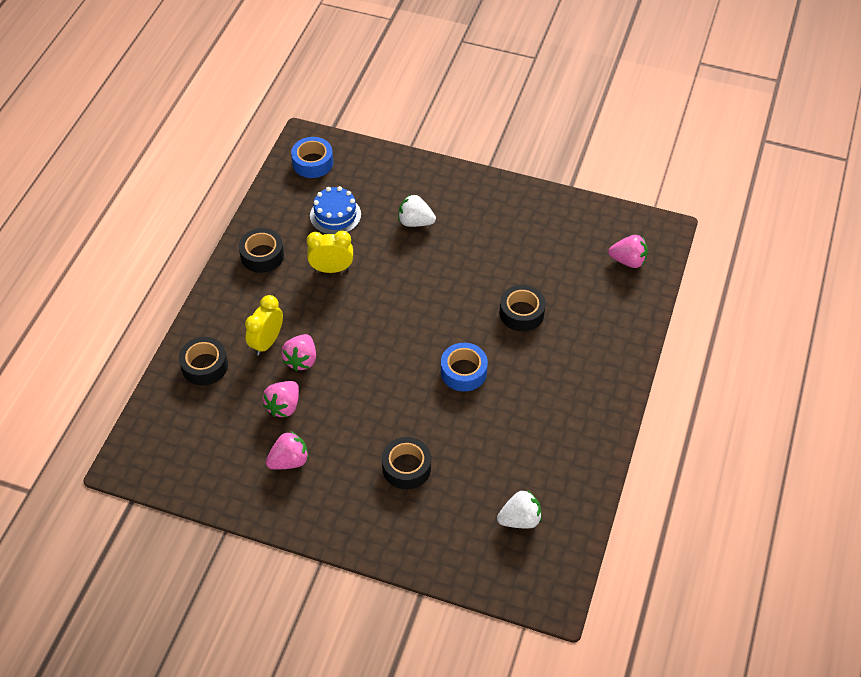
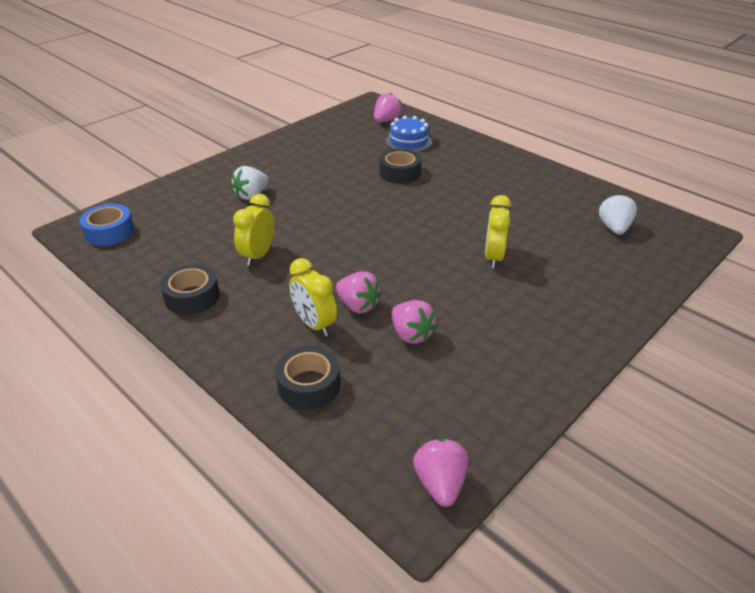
camera: 65 degrees left, 15 degrees down
pink strawberry [266,431,309,469] -> pink strawberry moved to [413,439,469,507]
blue cake [310,186,361,234] -> blue cake moved to [386,116,432,152]
black tape [382,437,431,489] -> none
blue tape [441,343,488,392] -> none
none -> yellow clock [485,195,511,268]

